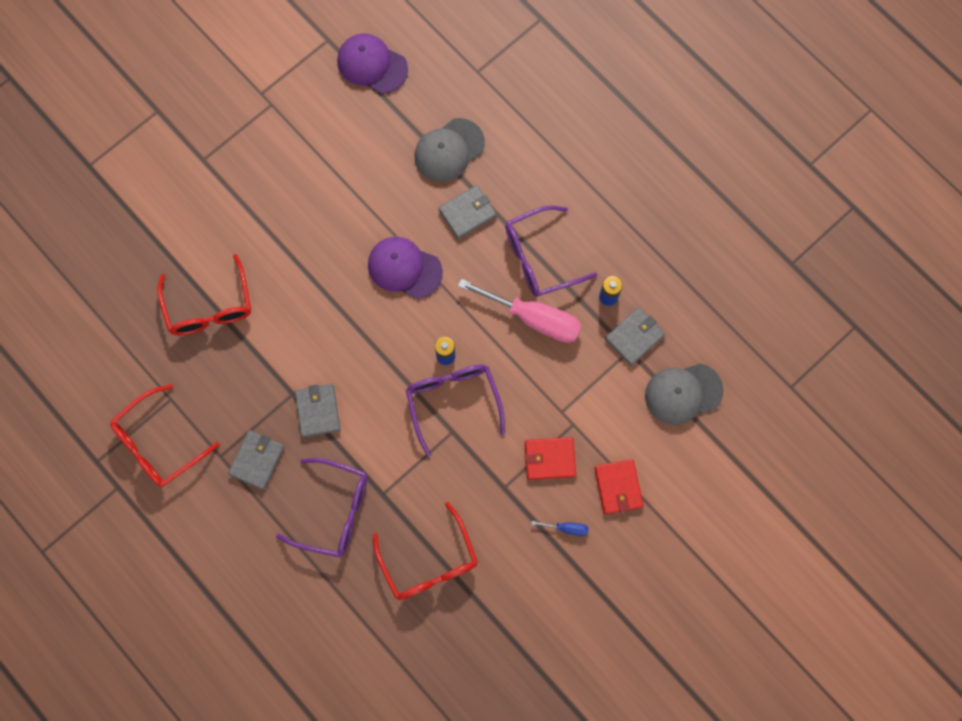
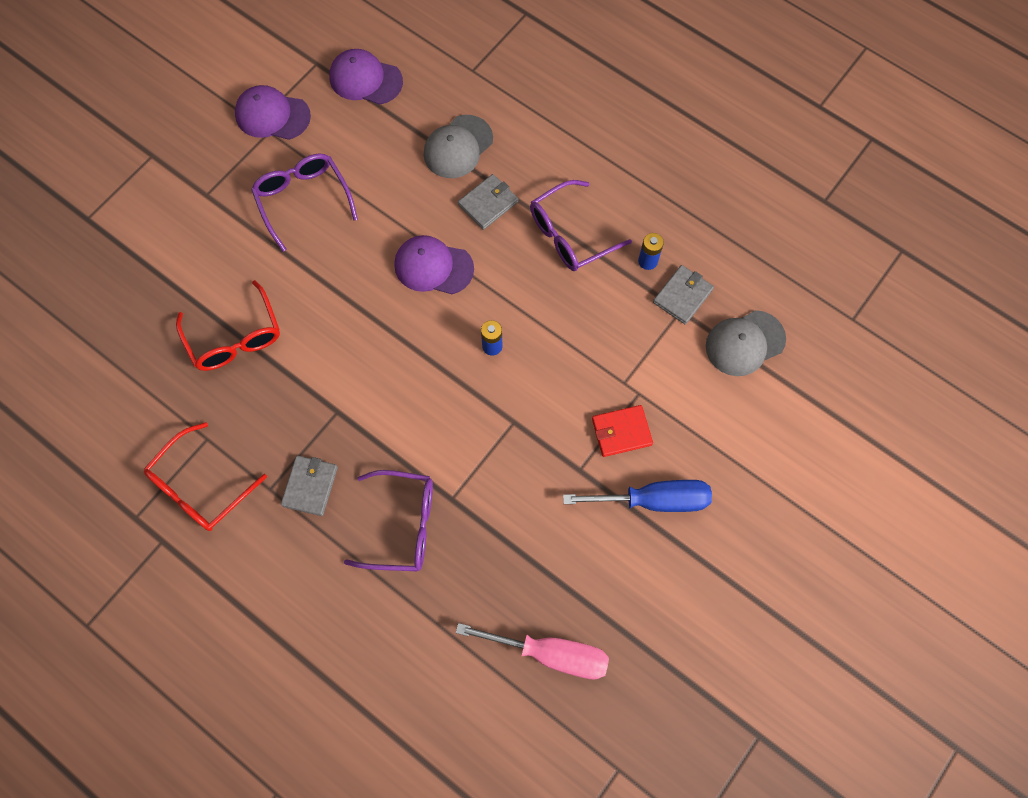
camera: 10 degrees left, 5 degrees down
grey wallet [295,384,341,438] -> none
red glasses [373,502,478,600] -> none
purple glasses [406,364,505,457] -> purple glasses moved to [251,154,358,252]
pink screwdriver [458,279,582,343] -> pink screwdriver moved to [456,623,609,679]
blue screwdriver [531,521,588,536] -> blue screwdriver [563,480,712,512], size x2.37
red wallet [595,459,643,514] -> none
none -> purple cap [235,85,311,140]

